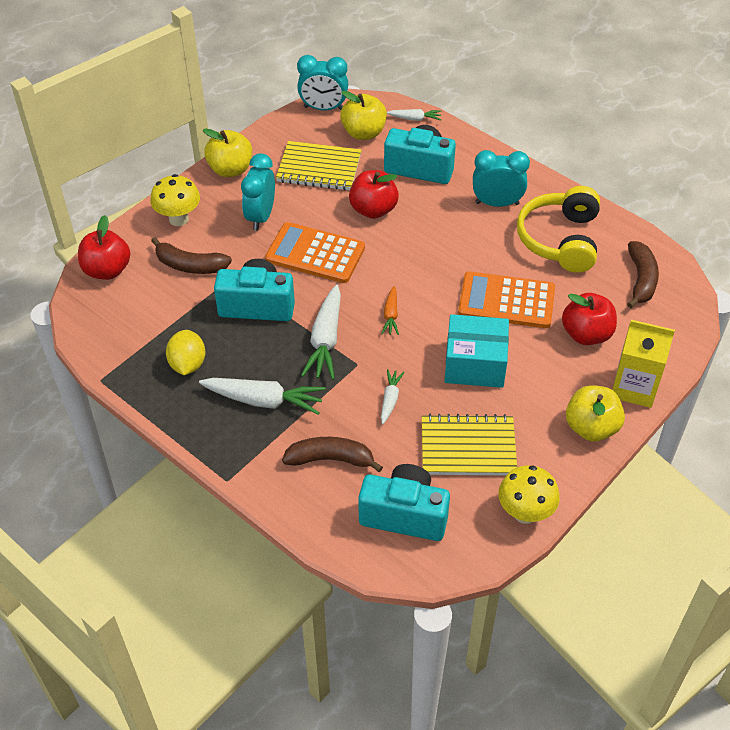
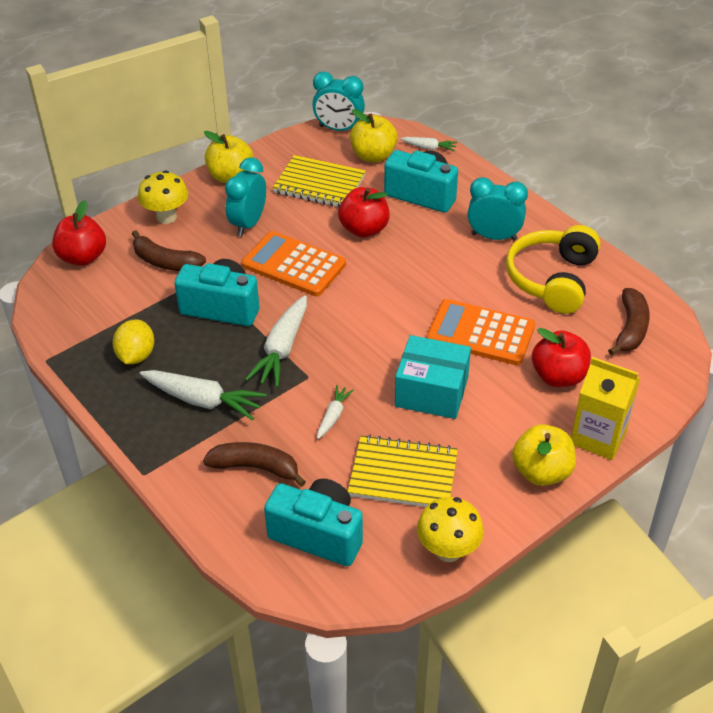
camera: 10 degrees right, 5 degrees down
orange carrot [381,286,399,335] -> none

